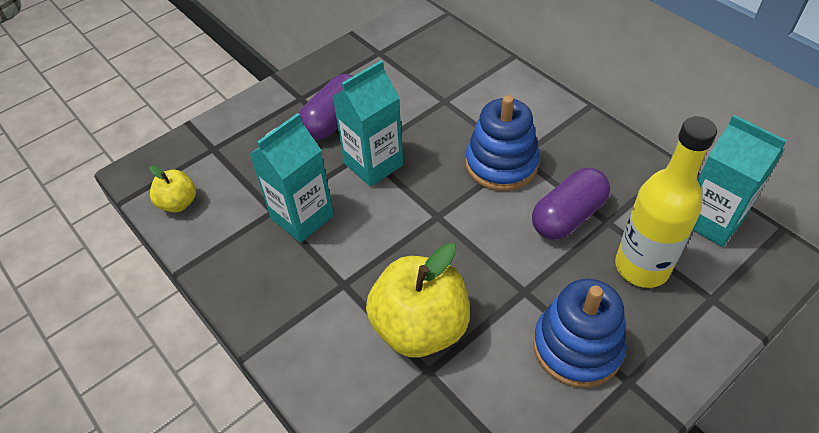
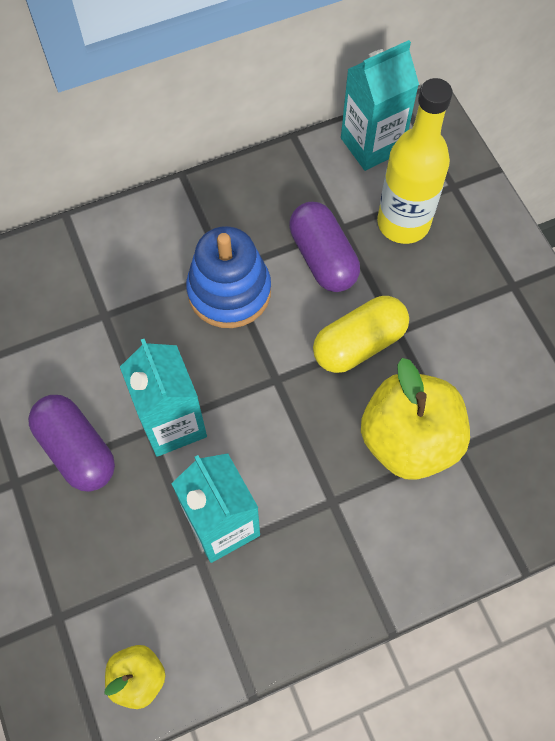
camera: 75 degrees left, 15 degrees up
blue stacking toy [533,279,627,388] -> none
none -> yellow capsule [313,296,409,373]

